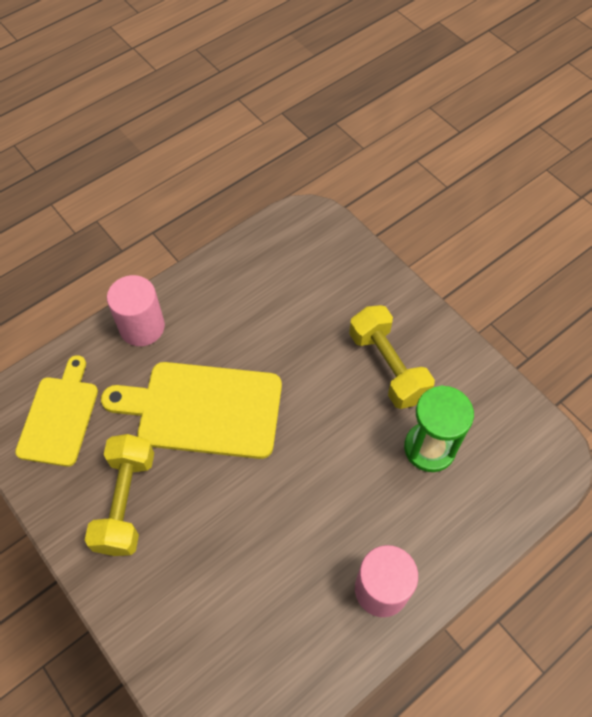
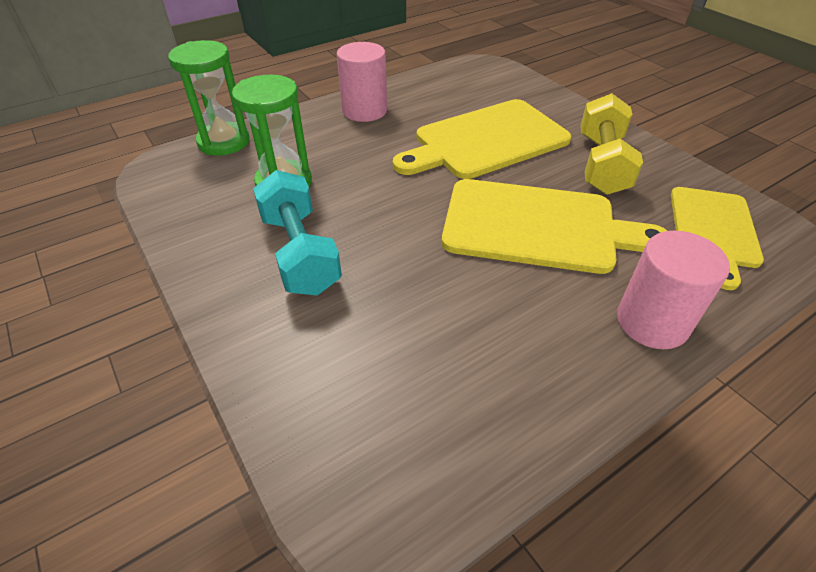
camera: 175 degrees left, 15 degrees down
yellow dumbbell [349,305,435,409] -> turquoise dumbbell [253,170,342,295]
none -> green hourglass [168,40,249,156]
none -> yellow cutting board [393,99,571,179]

